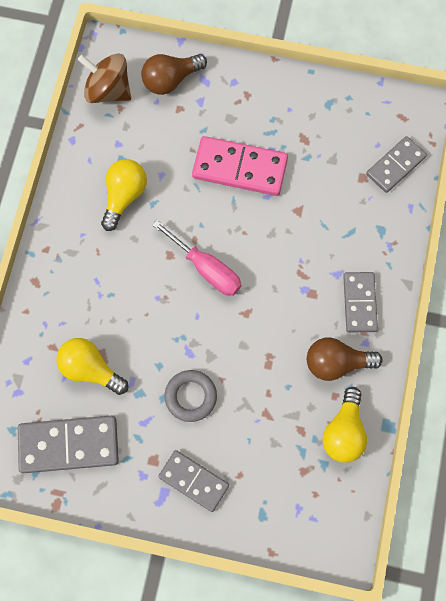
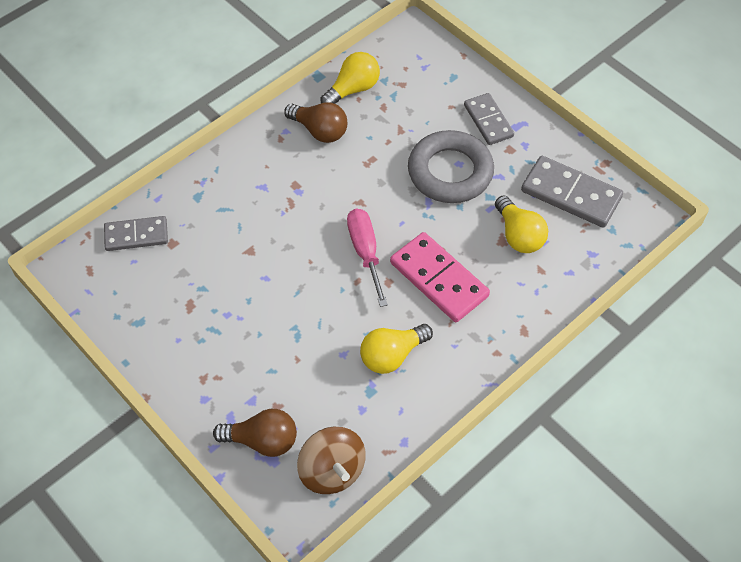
camera: 145 degrees left, 15 degrees down
grey ring [164,370,217,422] -> grey ring [408,130,494,203], size x1.74
pink domino [192,136,288,196] -> pink domino moved to [390,232,490,322]
grey domino [343,272,378,332] -> none

